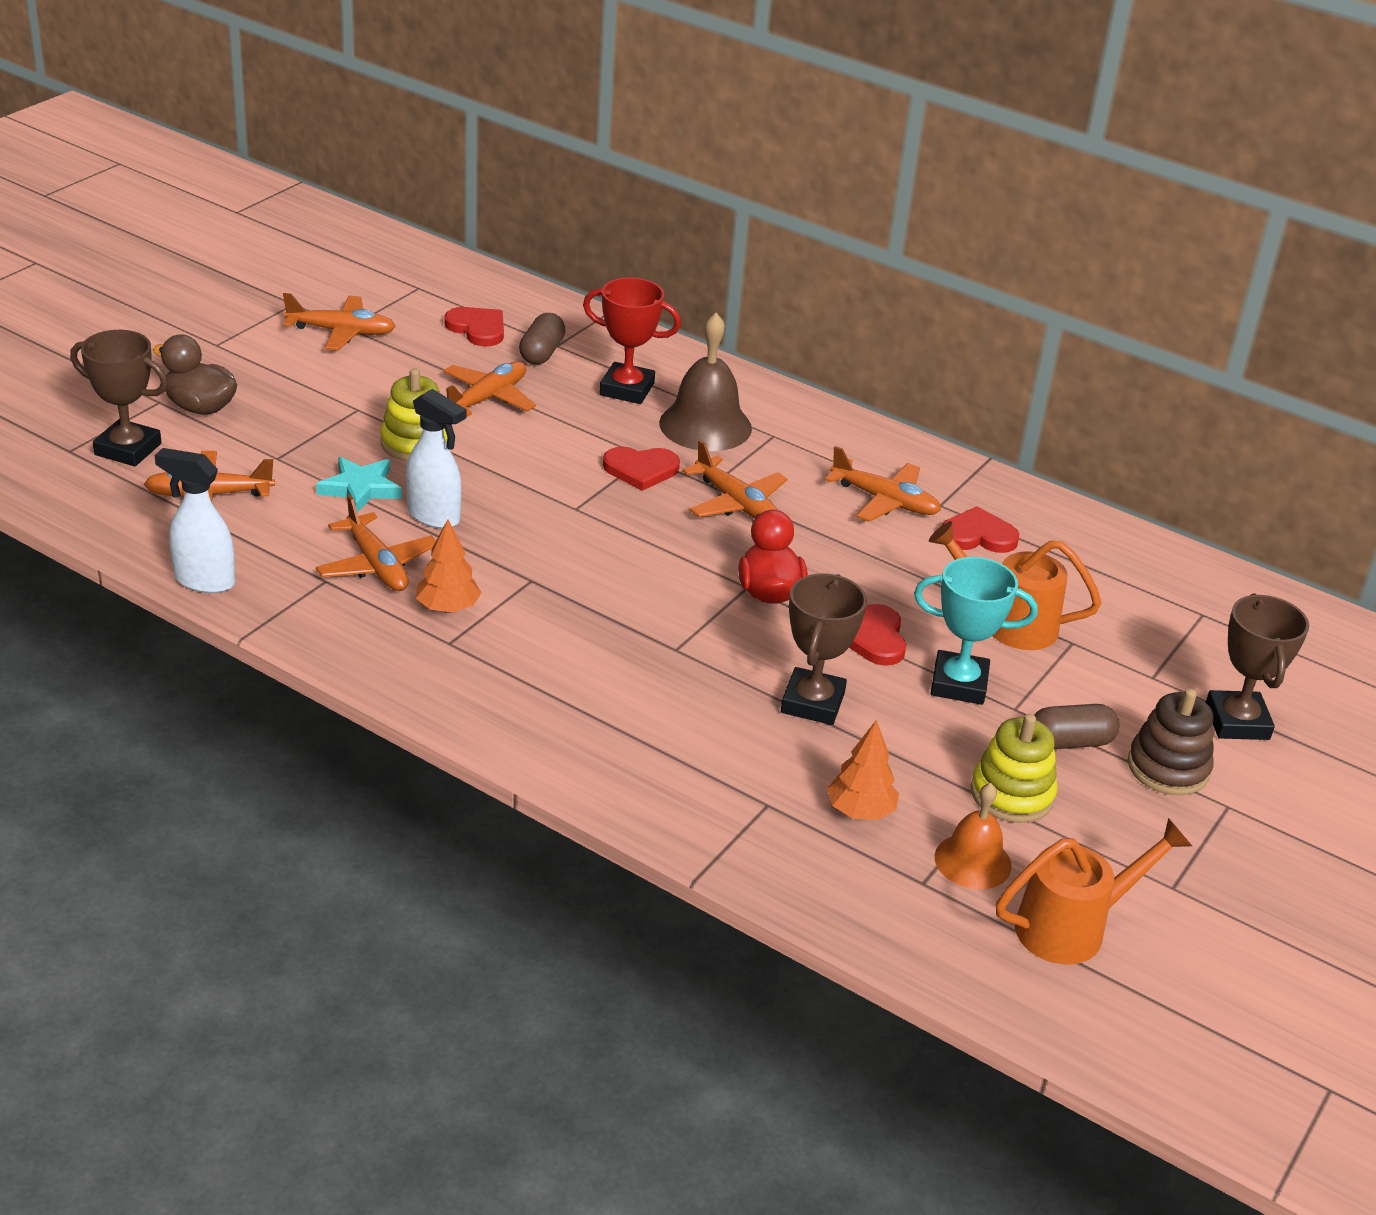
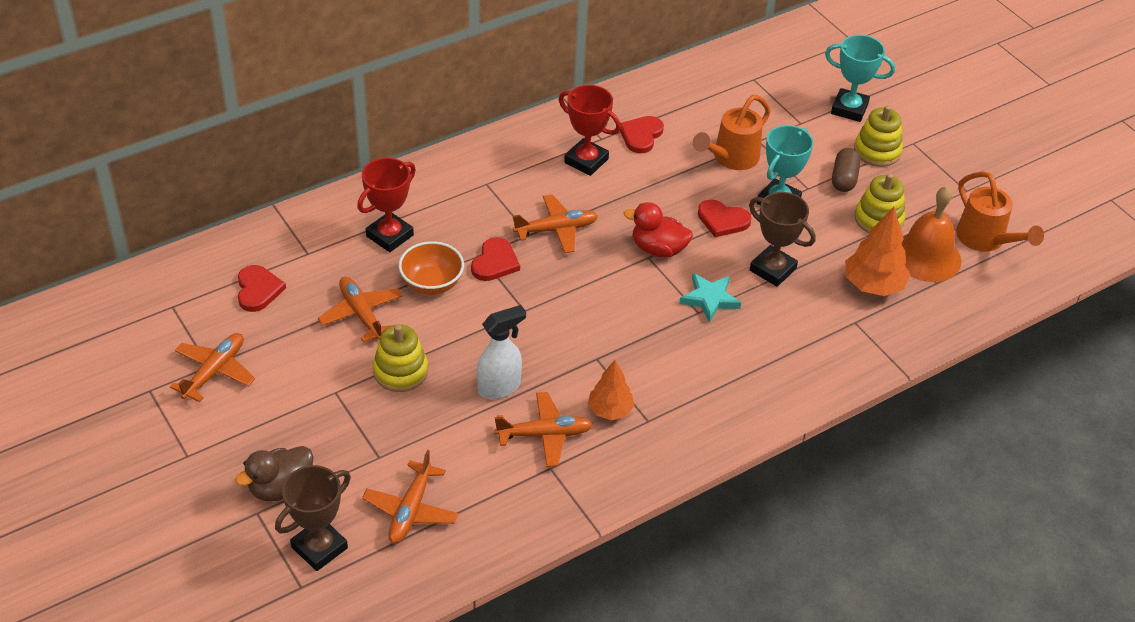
camera: 65 degrees left, 10 degrees up
white spray bottle [155,448,235,593] -> none
turquoise star [316,457,402,513] -> turquoise star moved to [679,273,741,322]
red heart [444,307,504,347] -> red heart turned 105 degrees clockwise [238,265,286,312]
brown capsule [519,313,565,365] -> none
brown bell [659,313,752,451] -> none
orange plane [825,446,941,522] -> red trophy [559,85,621,176]
orange tree [827,720,899,820] -> orange tree [845,207,910,296], size x1.51
orange bell [935,783,1012,890] -> orange bell [901,186,961,282], size x1.57
orange watering can [996,818,1192,964] -> orange watering can turned 150 degrees clockwise [956,171,1044,252]
brown stacking toy [1128,688,1214,795] -> yellow stacking toy [854,105,903,167]
brown trophy [1206,593,1309,740] -> turquoise trophy [825,35,895,122]
none -> orange bowl [399,241,464,295]

